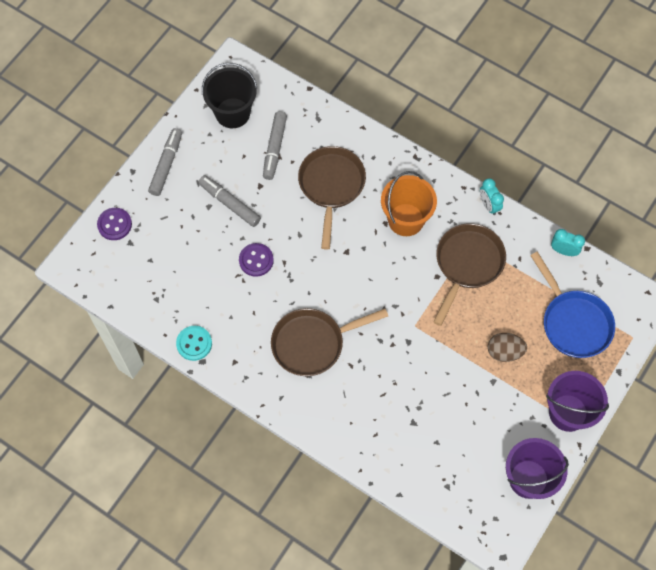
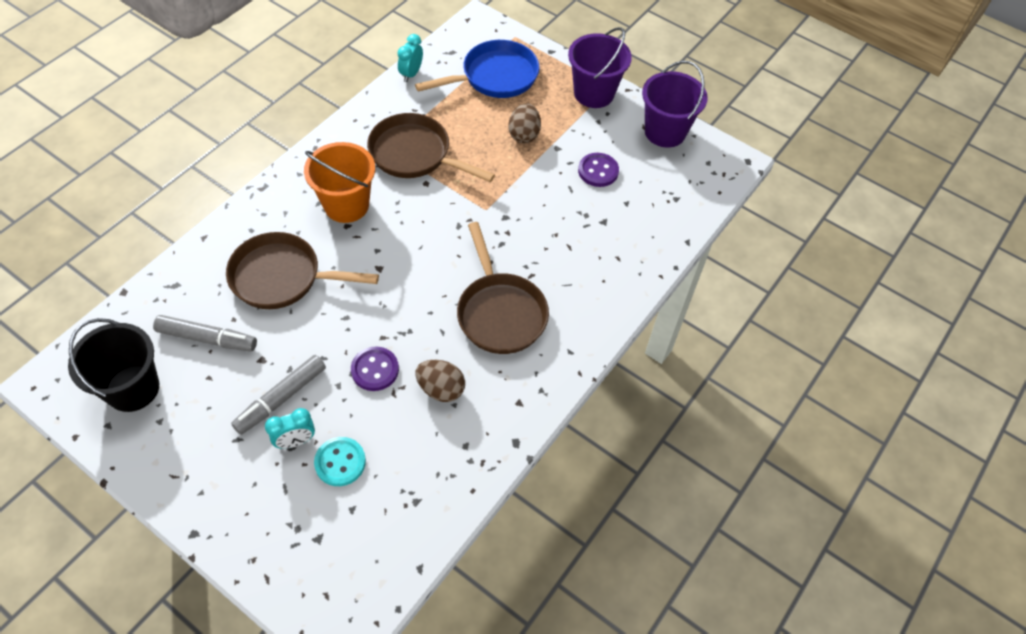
camera: 90 degrees left, 10 degrees down
purple button [97,208,132,240] -> purple button moved to [578,153,619,187]
grey marker [148,128,182,196] -> none
turquoise button [176,326,212,361] -> turquoise button moved to [314,437,366,486]
turquoise clock [480,178,504,215] -> turquoise clock moved to [265,408,315,449]
none -> brown egg [415,360,465,402]

